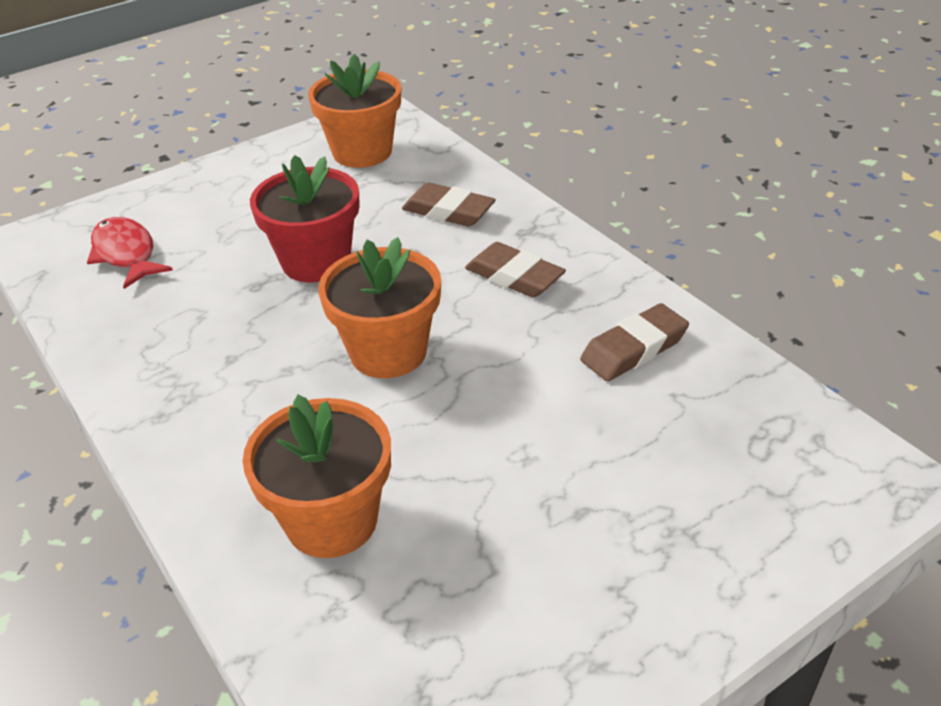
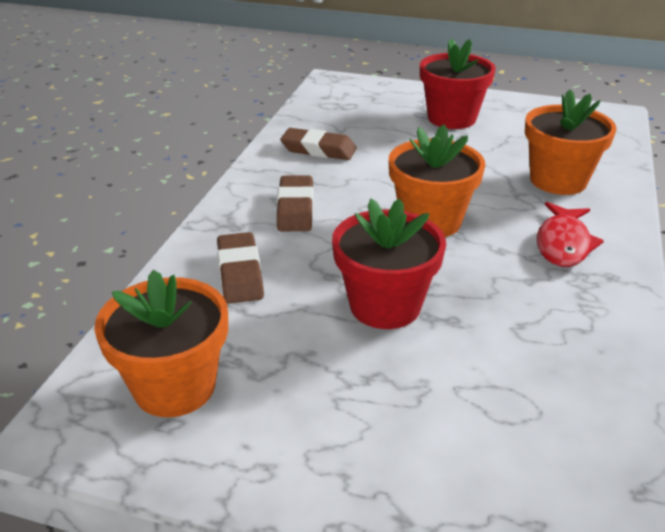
camera: 130 degrees left, 5 degrees down
red fish [87,217,173,289] -> red fish moved to [537,202,604,267]
none -> red flower pot [420,39,496,129]

